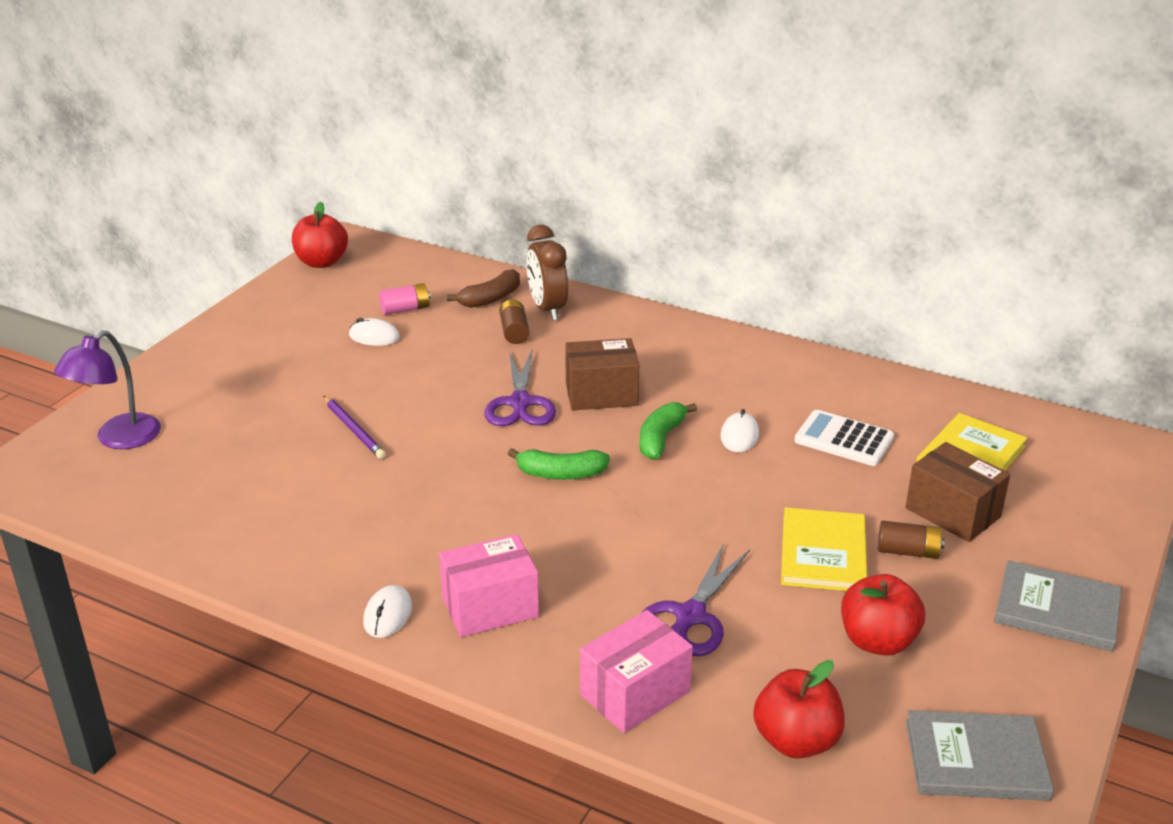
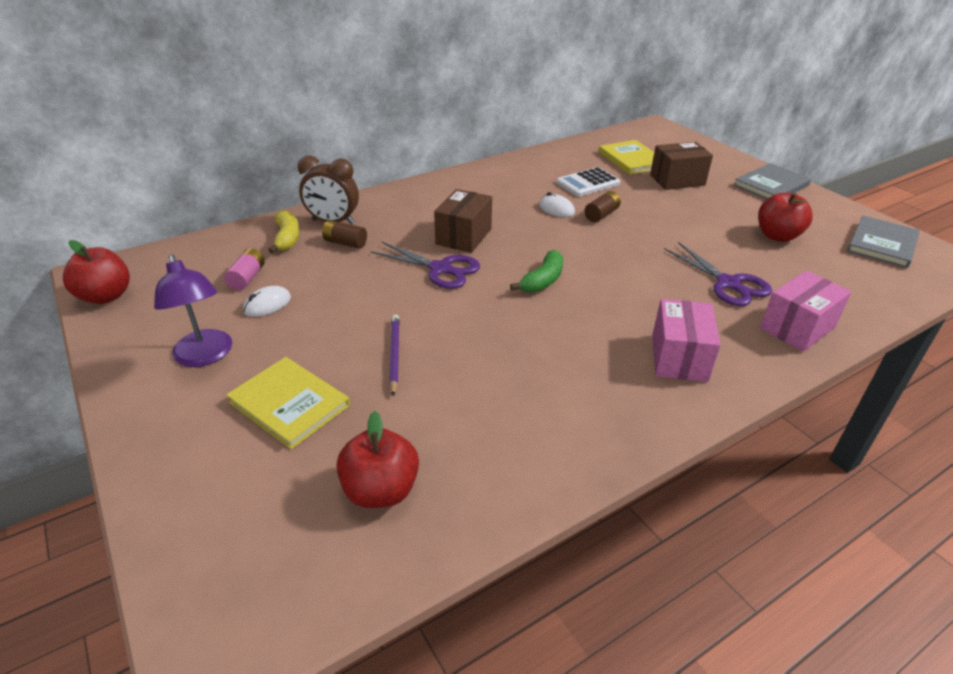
camera: 60 degrees left, 5 degrees up
purple lamp [54,330,161,449] -> purple lamp moved to [154,254,232,367]
purple pencil [324,396,386,459] -> purple pencil turned 90 degrees counterclockwise [389,314,399,396]
white mouse [363,585,412,638] -> none
brown banana [447,269,520,308] -> yellow banana [268,210,300,253]
pink box [580,610,693,733] -> pink box turned 60 degrees clockwise [760,271,851,352]
green banana [640,402,697,460] -> none
red apple [753,660,845,759] -> red apple moved to [337,411,419,508]
yellow book [781,507,867,591] -> yellow book moved to [226,357,350,449]
brown battery [878,521,945,559] -> brown battery moved to [584,191,621,222]

